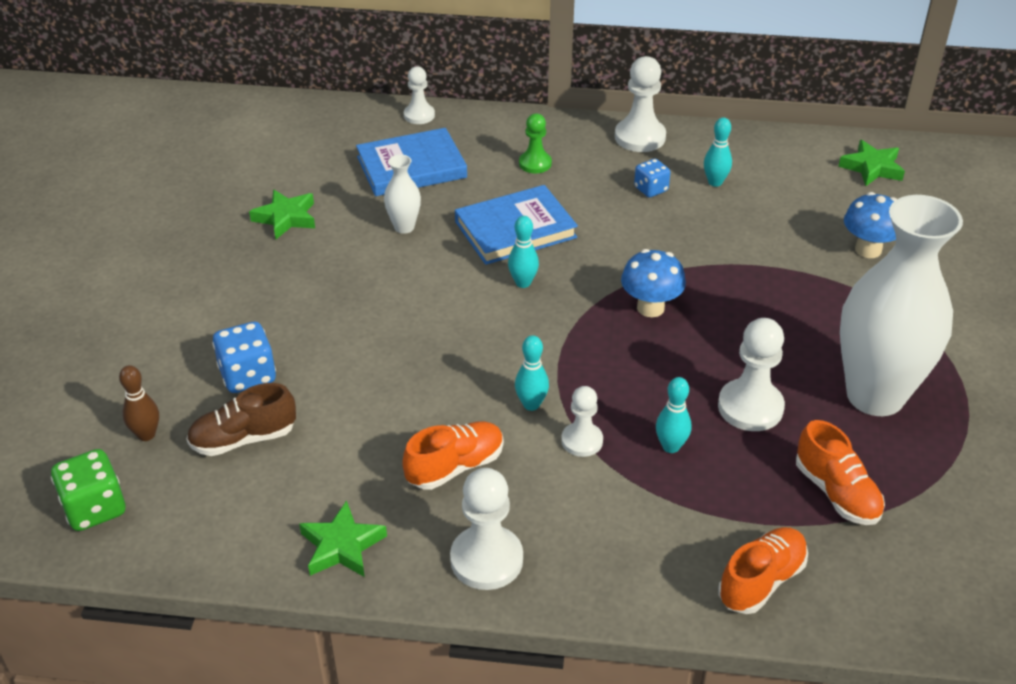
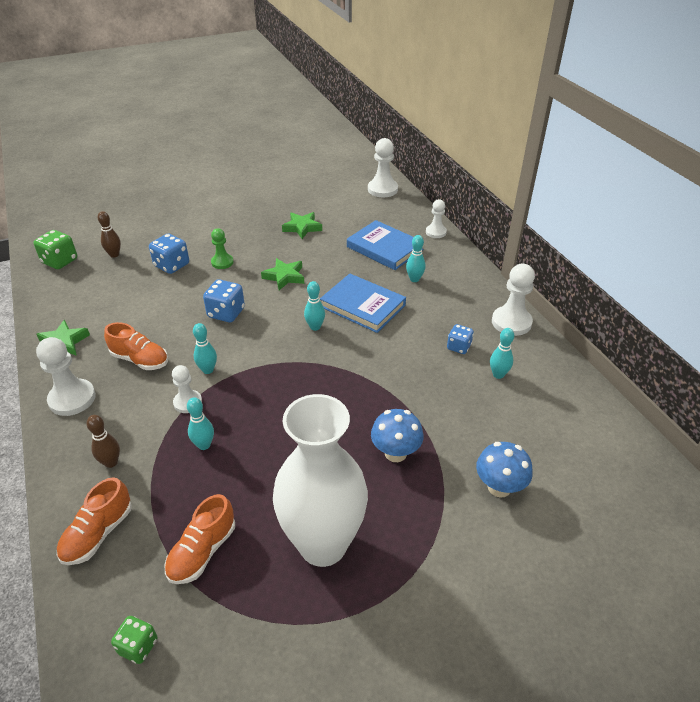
camera: 60 degrees right, 0 degrees up
brown shoe [186,383,296,456] -> none
white vase [384,154,421,234] -> none
green pawn [519,114,552,173] -> green pawn moved to [211,228,234,269]
blue mushroom [621,249,686,317] -> blue mushroom moved to [371,409,424,462]
white pawn [718,318,785,431] -> white pawn moved to [368,138,398,197]
orange shoe [718,527,808,614] -> orange shoe turned 105 degrees clockwise [57,477,132,565]
green star [838,140,905,186] -> green star moved to [261,258,304,290]
none -> brown bowling pin [86,415,120,468]
none -> green dice [111,616,157,664]
none -> blue dice [203,279,245,322]
none -> turquoise bowling pin [406,235,426,282]

